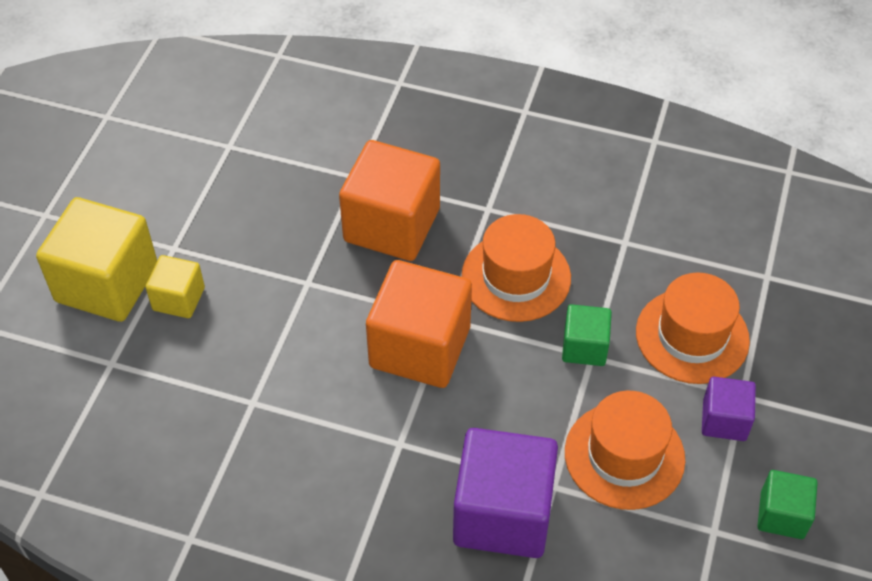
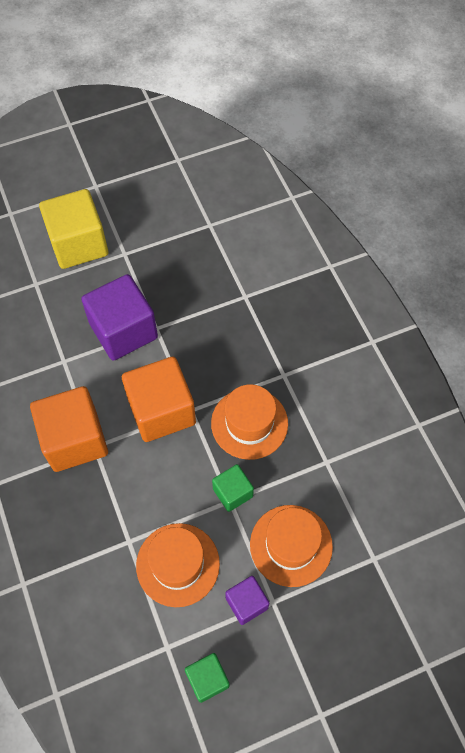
camera: 50 degrees right, 10 degrees up
yellow cube [145,255,205,318] -> none
orange cube [339,140,440,261] -> orange cube moved to [30,386,108,472]
purple cube [453,428,558,558] -> purple cube moved to [81,274,158,361]

